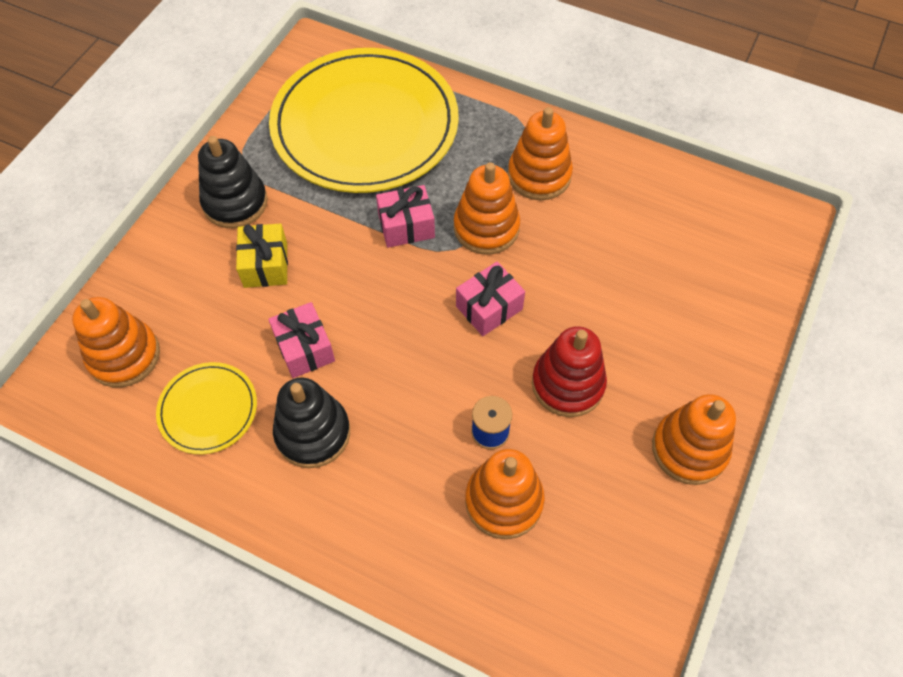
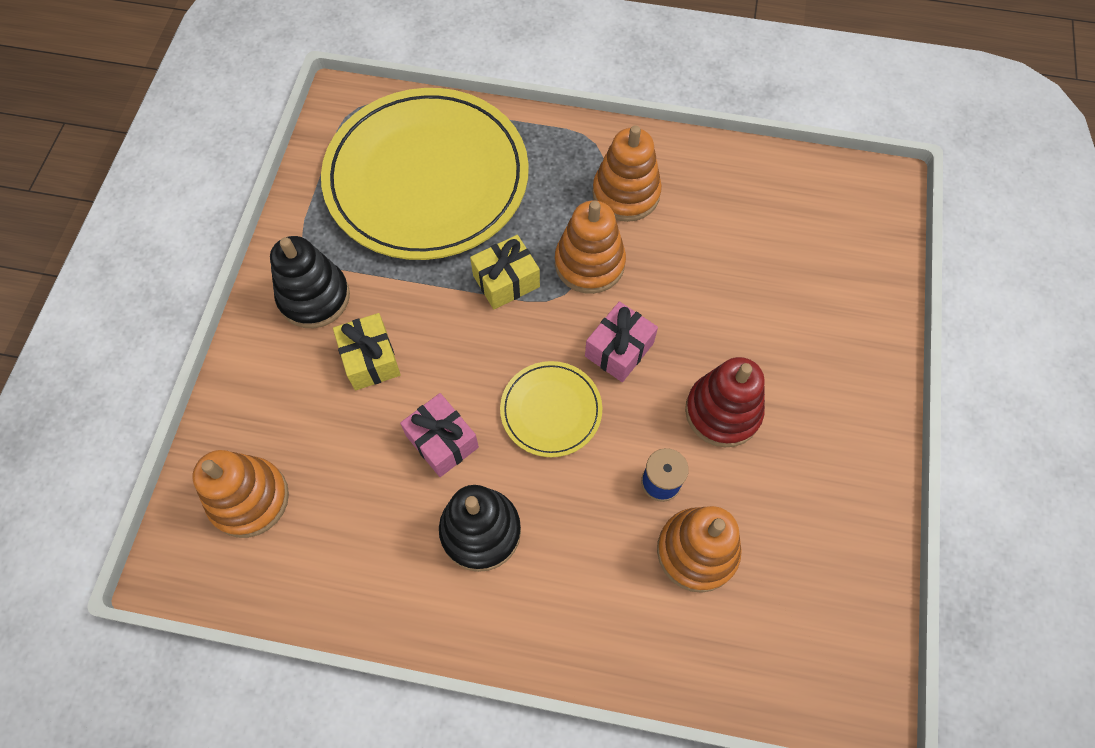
camera: 15 degrees left, 5 degrees up
yellow plate [156,362,257,454] -> yellow plate moved to [500,361,602,457]
pink gift [376,185,435,248] -> yellow gift [470,235,540,309]
orange stacking toy [652,394,736,485] -> none

